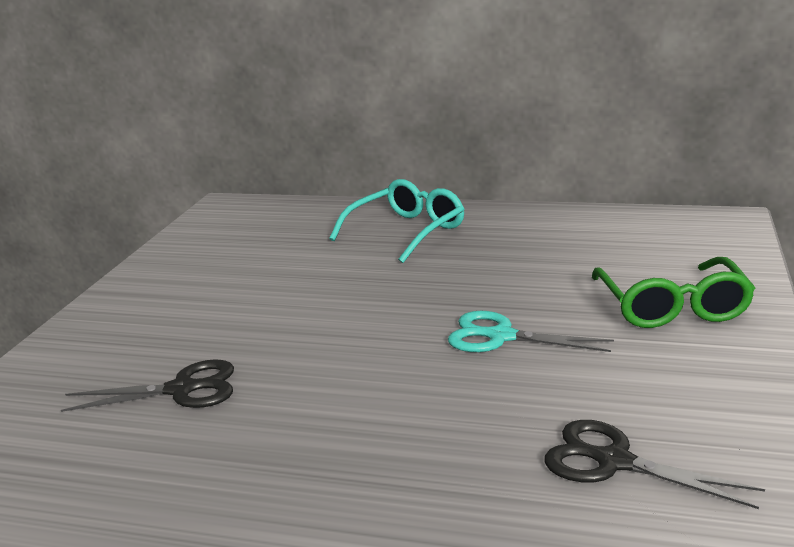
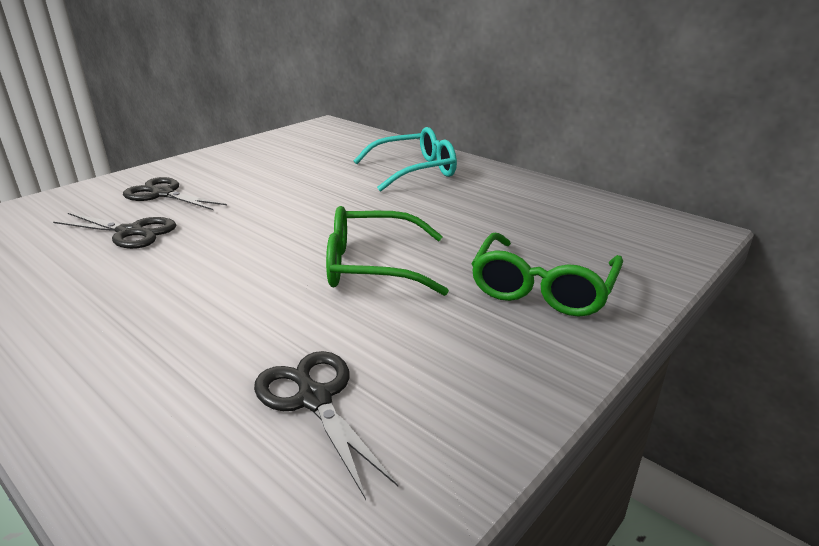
camera: 25 degrees right, 5 degrees up
turquoise scissors [448,311,614,352] -> green glasses [326,206,449,296]
none -> black scissors [123,177,227,210]

